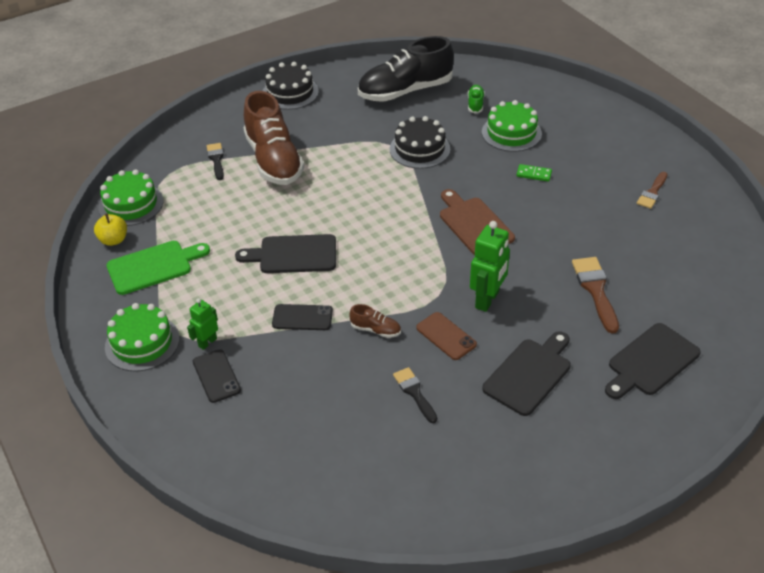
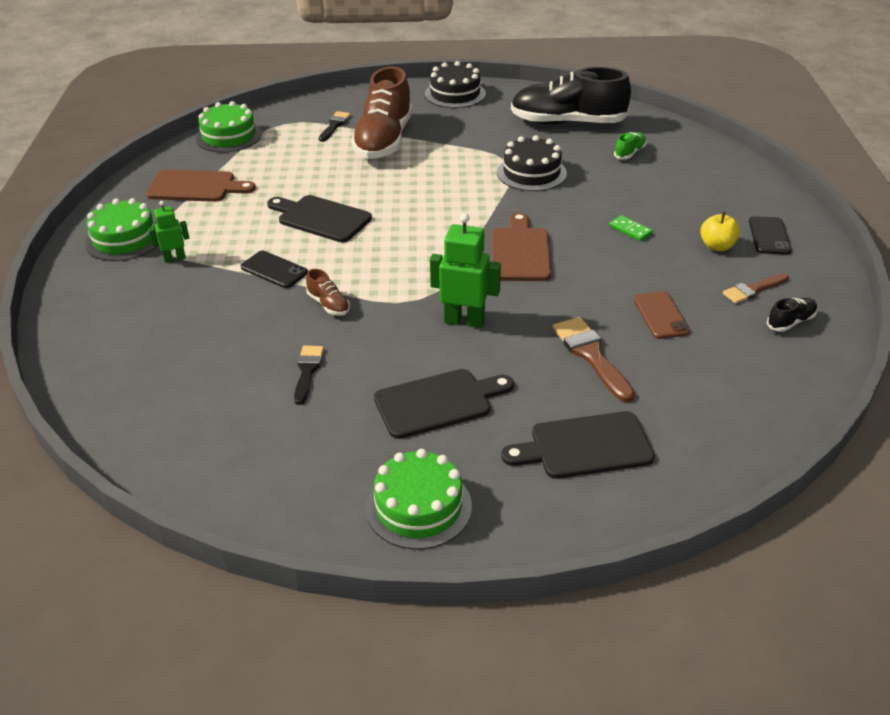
camera: 30 degrees right, 5 degrees down
yellow apple [94,213,127,246] -> yellow apple moved to [700,212,740,251]
green cutting board [106,241,210,295] -> brown cutting board [146,169,256,202]
black phone [193,349,241,403] -> black phone moved to [749,216,792,255]
brown phone [416,312,477,360] -> brown phone moved to [634,291,690,339]
green robot [470,221,510,312] -> green robot turned 135 degrees counterclockwise [430,213,501,328]
green cake [482,100,542,152] -> green cake moved to [366,449,472,550]
brown brush [572,257,619,334] -> brown brush turned 45 degrees counterclockwise [552,317,635,402]
none -> black shoe [767,298,817,332]

